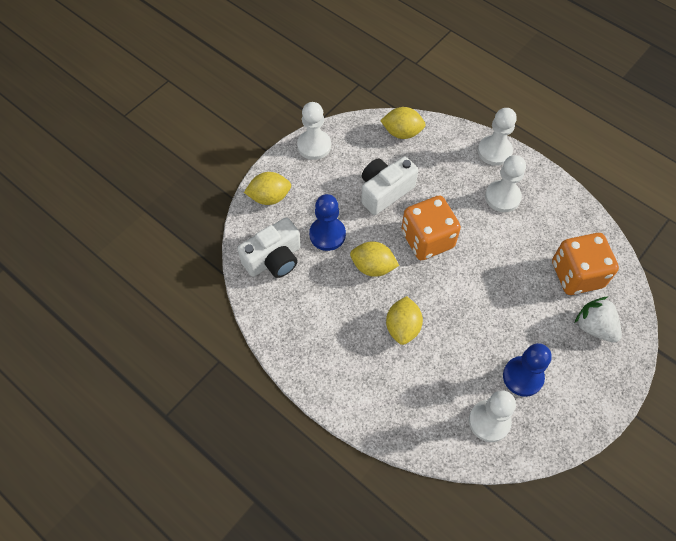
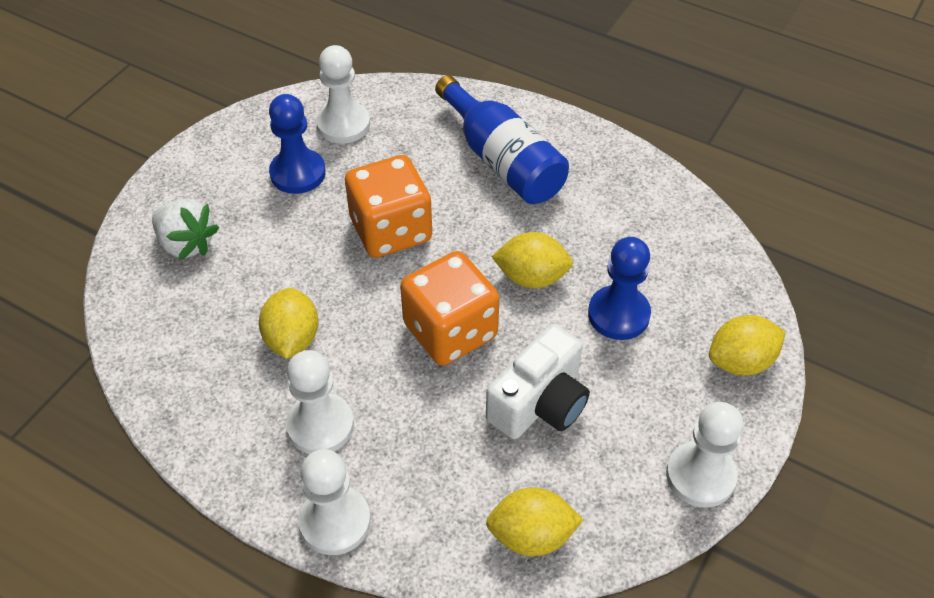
camera: 170 degrees right, 10 degrees down
white camera [237,217,301,278] -> none
yellow lemon [386,296,423,345] -> yellow lemon moved to [259,288,318,359]
orange dice [552,233,619,295] -> orange dice moved to [345,155,432,258]
none -> blue bottle [435,75,569,204]

